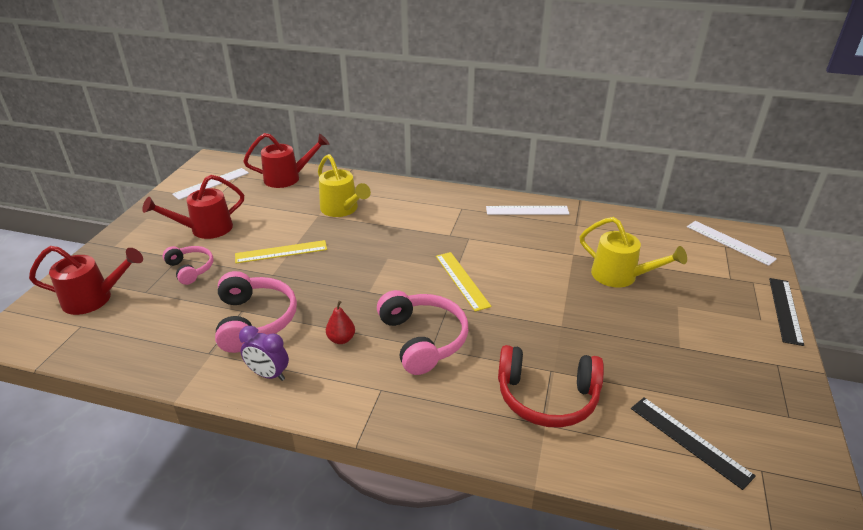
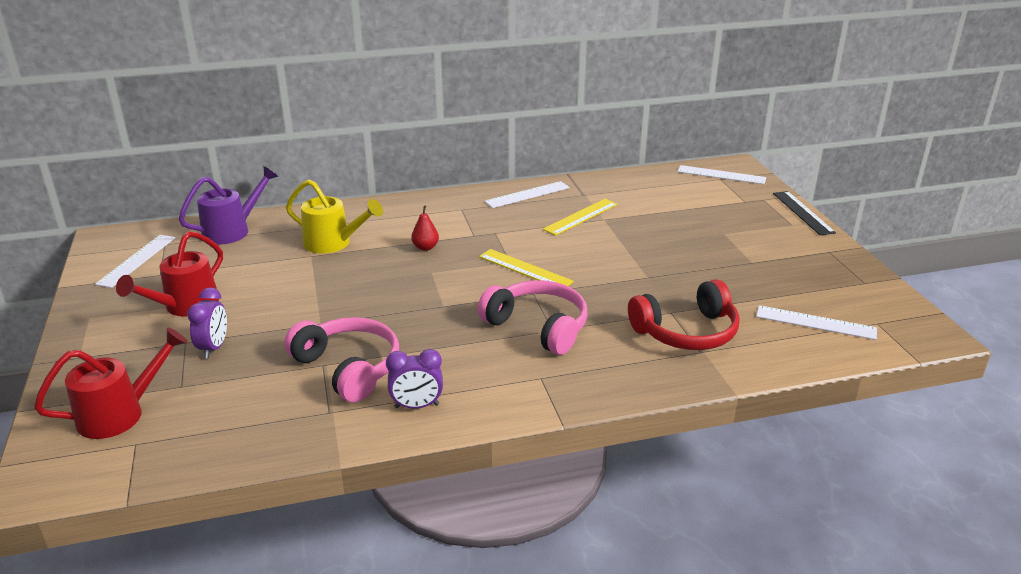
camera: 30 degrees left, 5 degrees down
pink headphones [163,246,213,285] -> purple clock [187,287,227,359]
yellow ruler [235,240,327,263] -> yellow ruler moved to [543,199,618,236]
red watering can [243,133,329,188] -> purple watering can [179,166,279,245]
red pear [326,301,355,344] -> red pear moved to [411,205,439,251]
yellow watering can [580,217,687,288] -> none
black ruler [631,397,756,490] -> white ruler [756,305,877,340]

